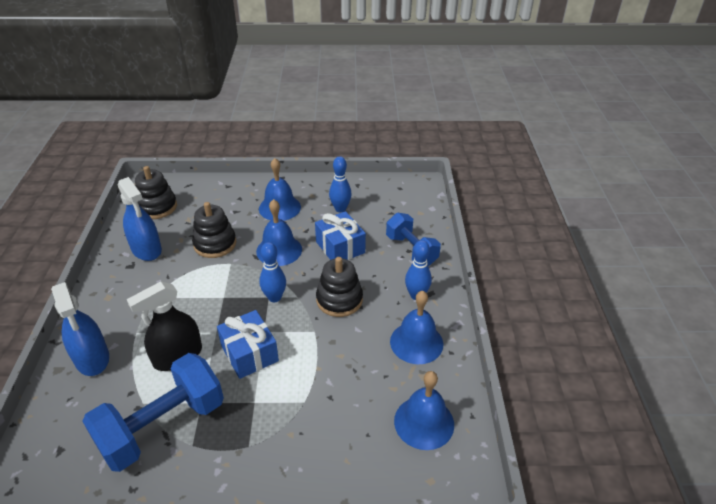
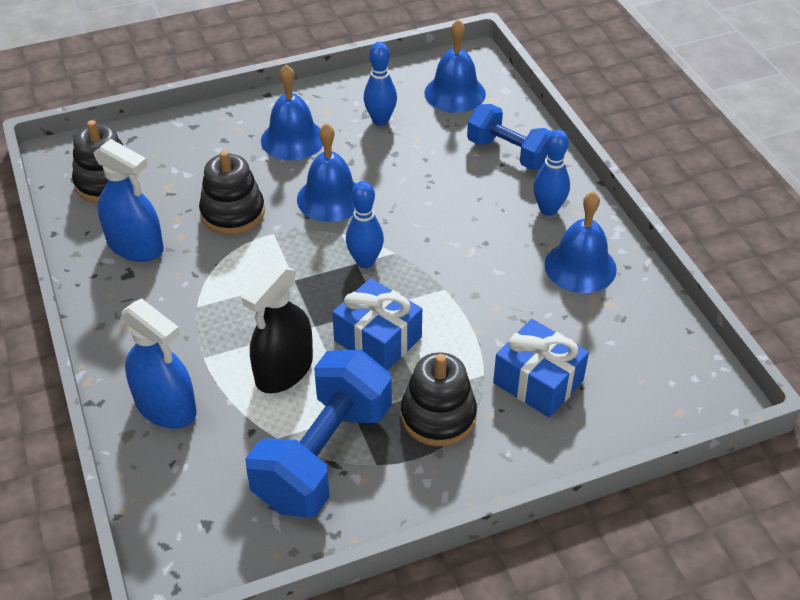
camera: 20 degrees left, 5 degrees up
blue gift [315,211,366,260] -> blue gift moved to [493,319,589,418]
black stacking toy [316,257,363,317] -> black stacking toy moved to [401,352,477,447]
blue bell [394,371,454,450] -> blue bell moved to [425,19,486,113]

